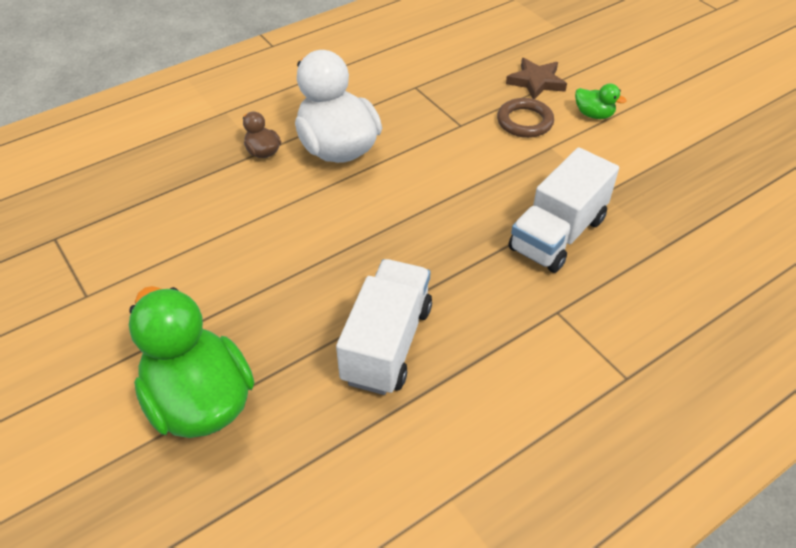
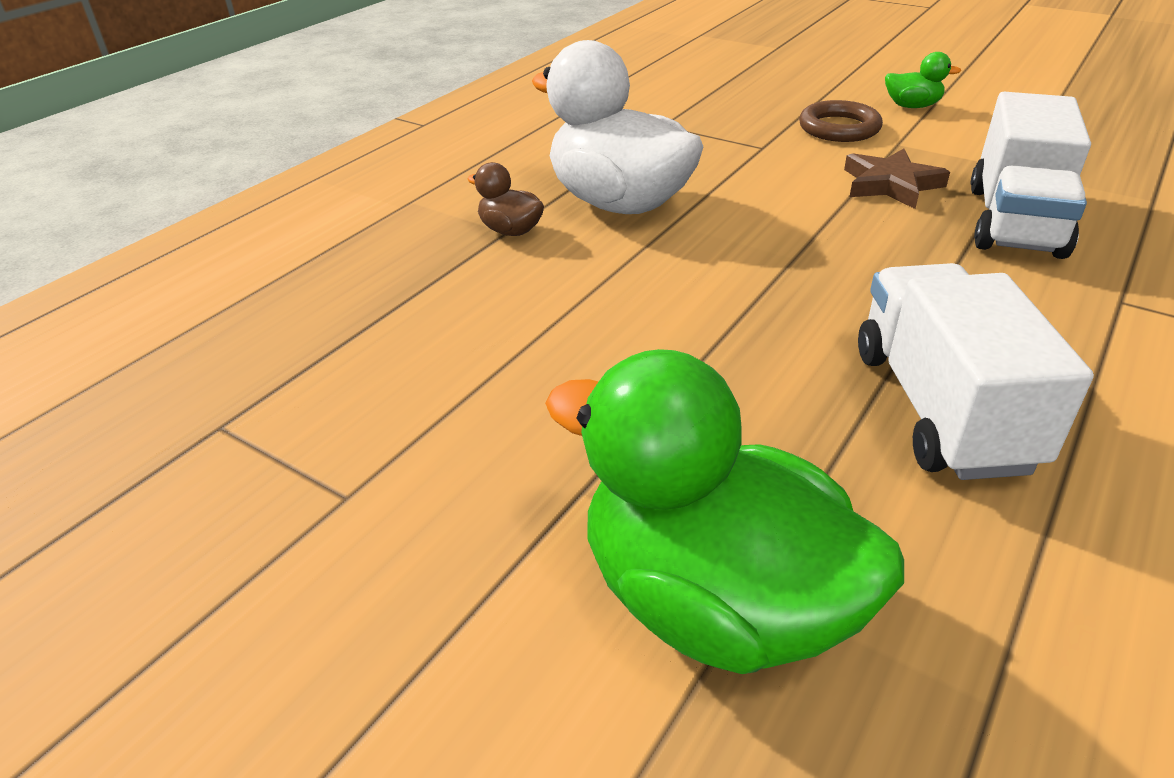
camera: 20 degrees left, 10 degrees down
brown star [506,58,567,99] -> brown star moved to [844,149,950,209]

